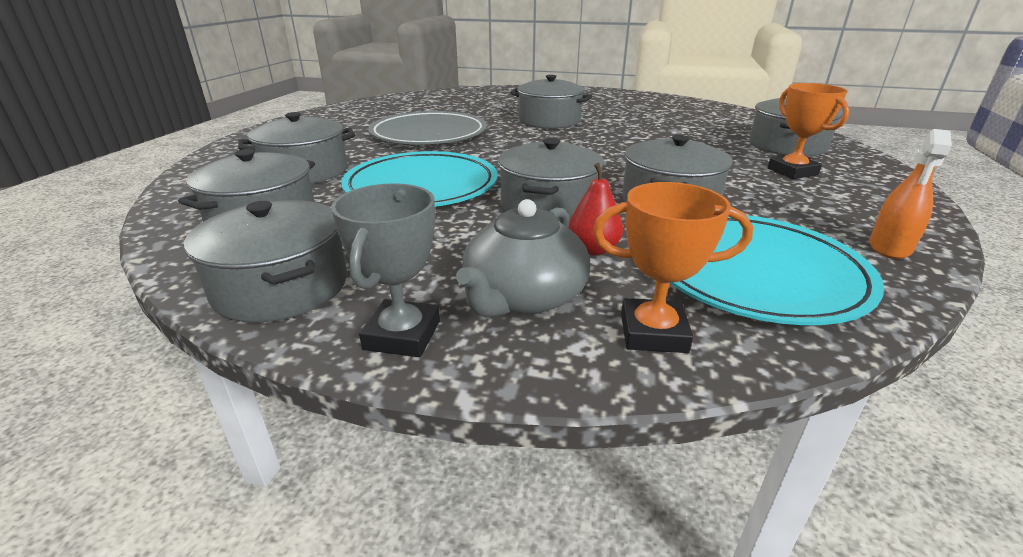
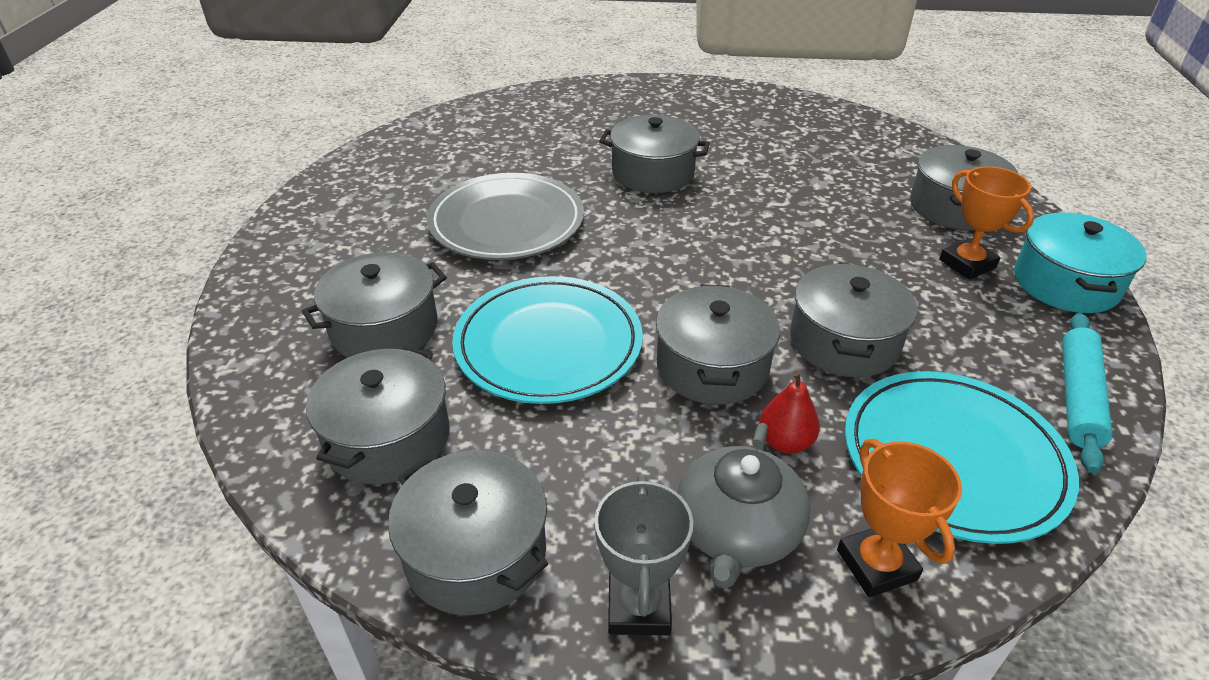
camera: 10 degrees left, 10 degrees up
orange trophy [593,182,753,353] -> orange trophy turned 75 degrees clockwise [837,439,962,597]
orange spray bottle [869,129,952,259] -> turquoise rolling pin [1062,313,1113,473]
none -> turquoise pot [1014,212,1147,313]

